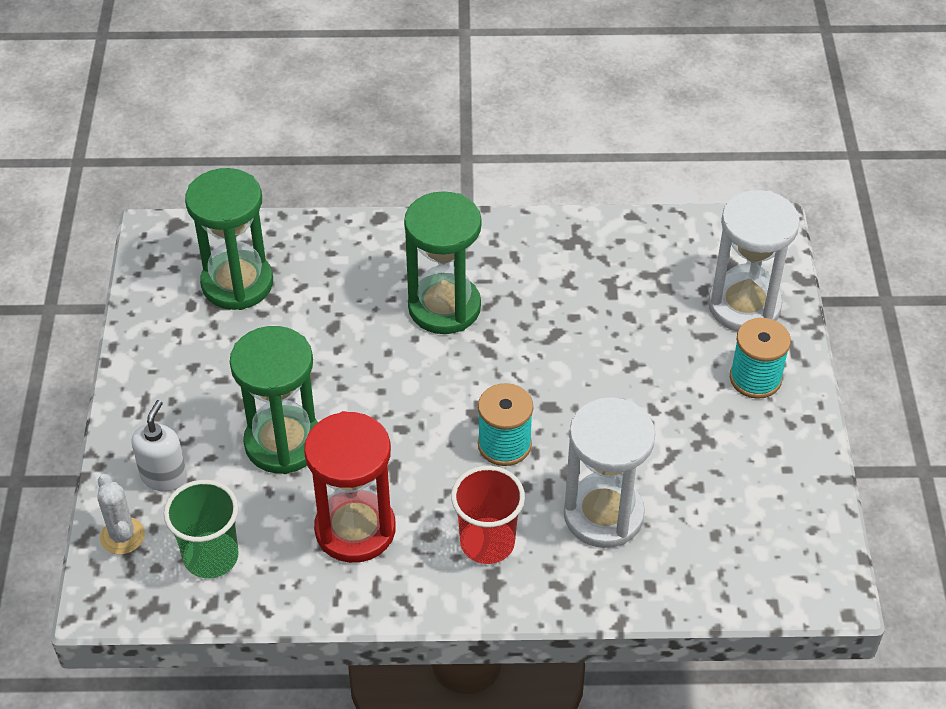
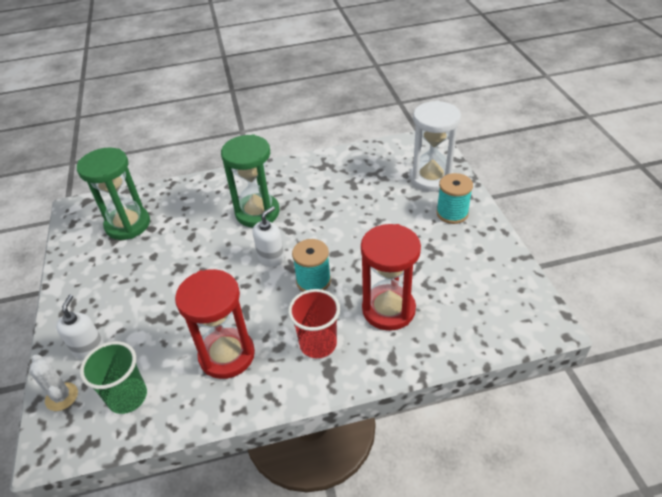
camera: 10 degrees left, 5 degrees down
green hourglass [230,326,318,474] -> none
white hourglass [564,397,655,548] -> red hourglass [361,224,421,331]
none -> white soap dispenser [252,206,284,267]

